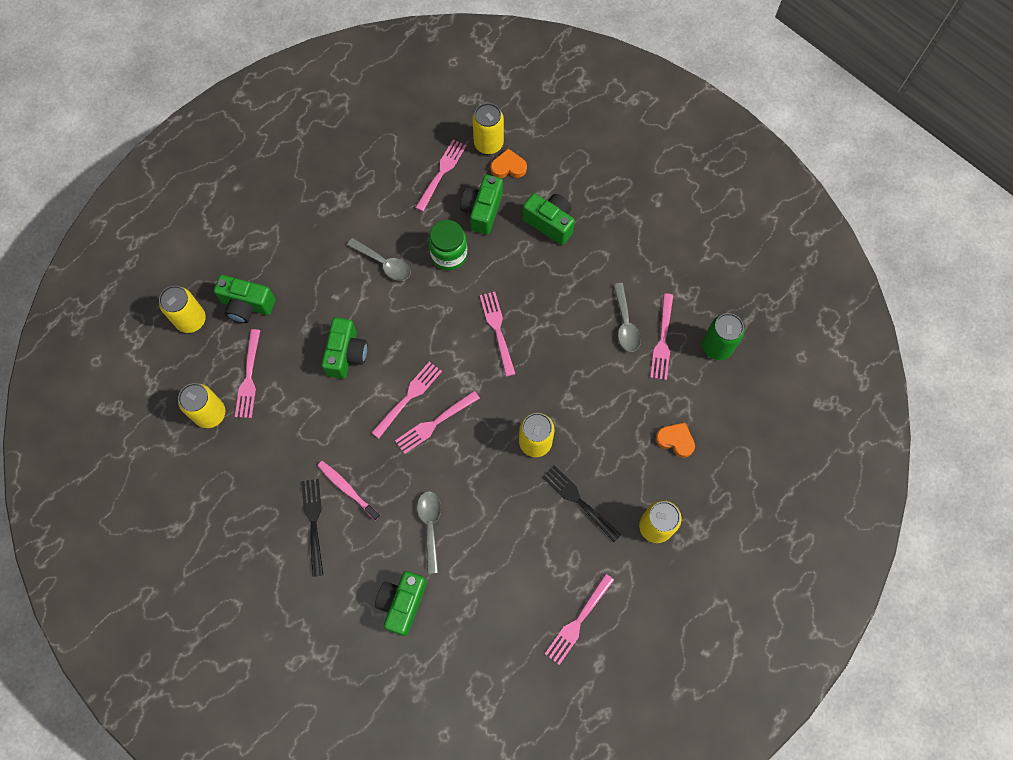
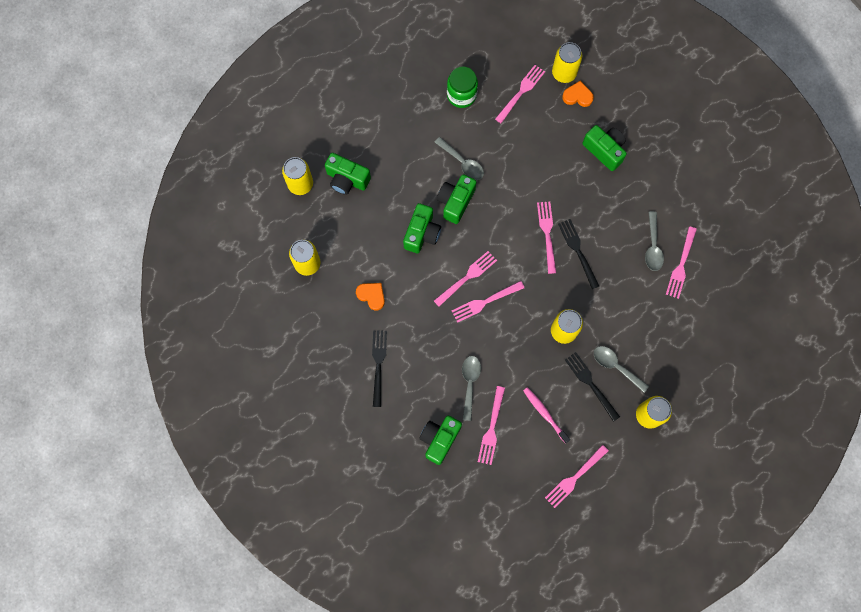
camera: 10 degrees right, 5 degrees up
pink fork [235,329,260,418] -> pink fork moved to [478,386,505,465]
pink toothbrush [318,461,380,521] -> pink toothbrush moved to [523,387,570,444]
green jar [428,220,467,270] -> green jar moved to [447,66,478,108]
green camera [460,175,503,235] -> green camera moved to [437,174,476,224]
orange heart [656,422,695,458] -> orange heart moved to [356,283,385,311]
green can [702,313,745,360] -> none
none -> black fork [558,219,599,289]
none -> grey spoon [594,346,649,393]

